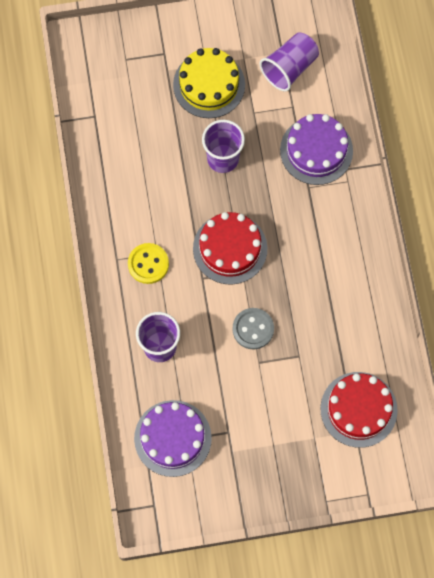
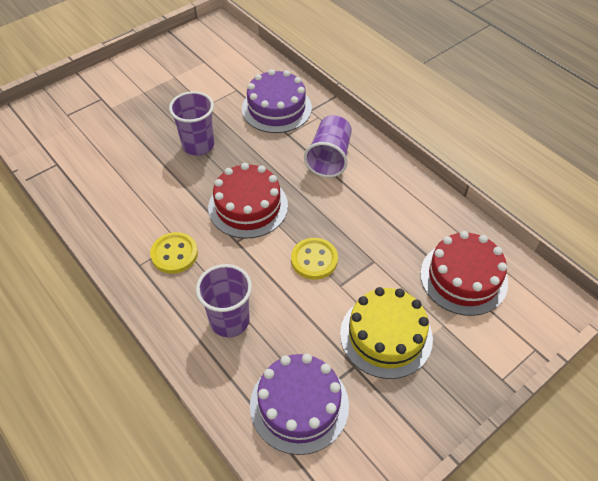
camera: 30 degrees left, 20 degrees down
yellow cake [173,48,245,118] -> yellow cake moved to [340,287,433,379]
grey button [232,308,274,349] -> yellow button [291,238,338,280]
purple cup [259,32,319,91] -> purple cup moved to [304,115,352,178]

